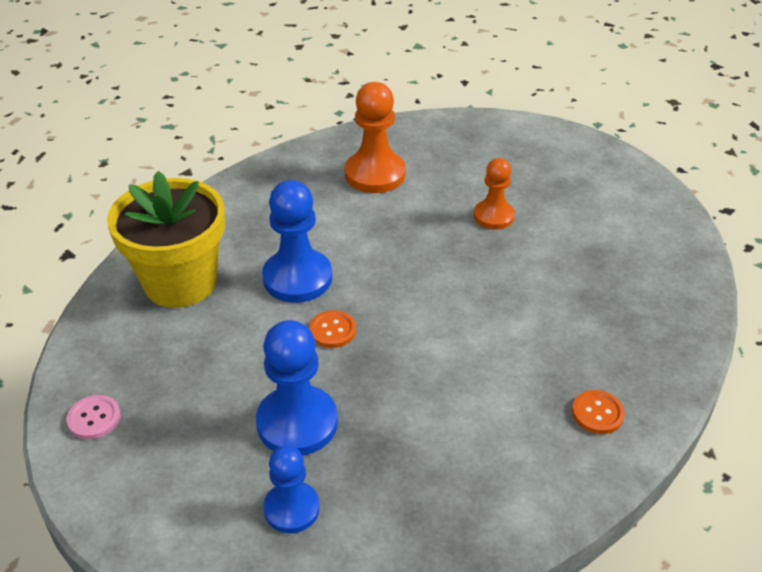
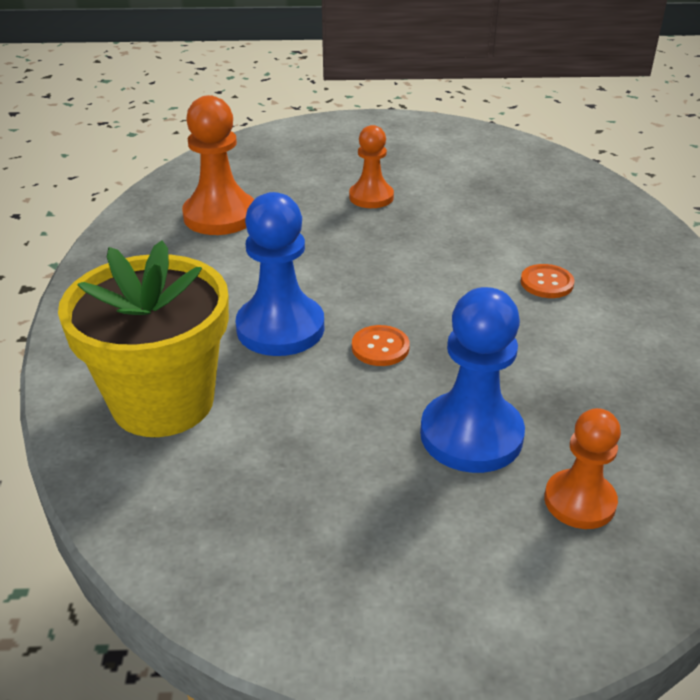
camera: 45 degrees left, 5 degrees down
pink button [67,395,121,439] -> none
blue pawn [264,446,320,533] -> orange pawn [544,408,621,529]
orange button [572,390,625,434] -> orange button moved to [521,264,574,298]

